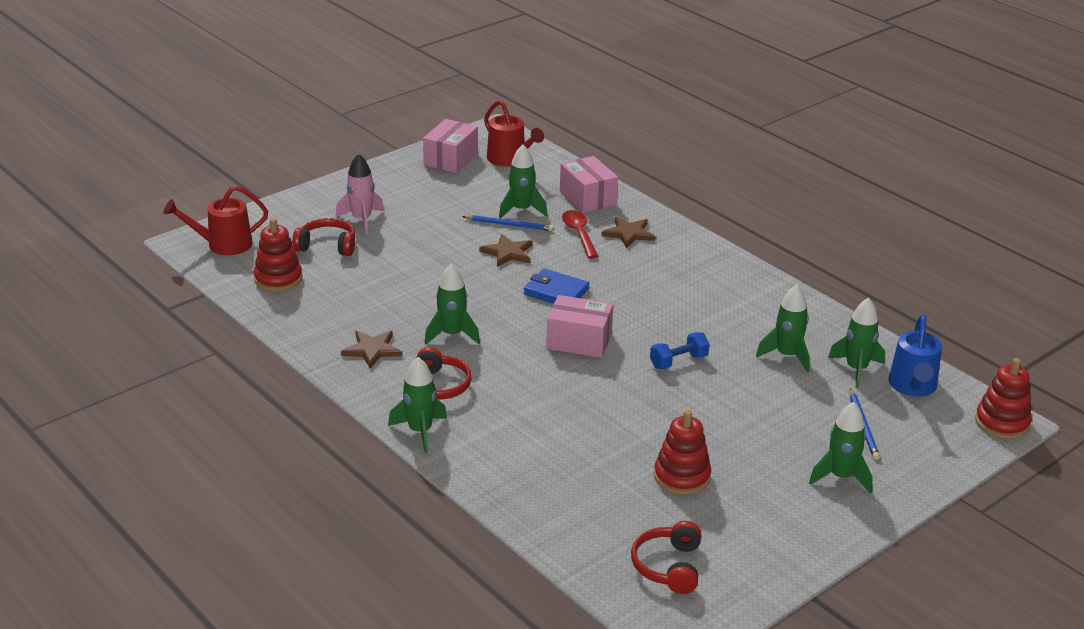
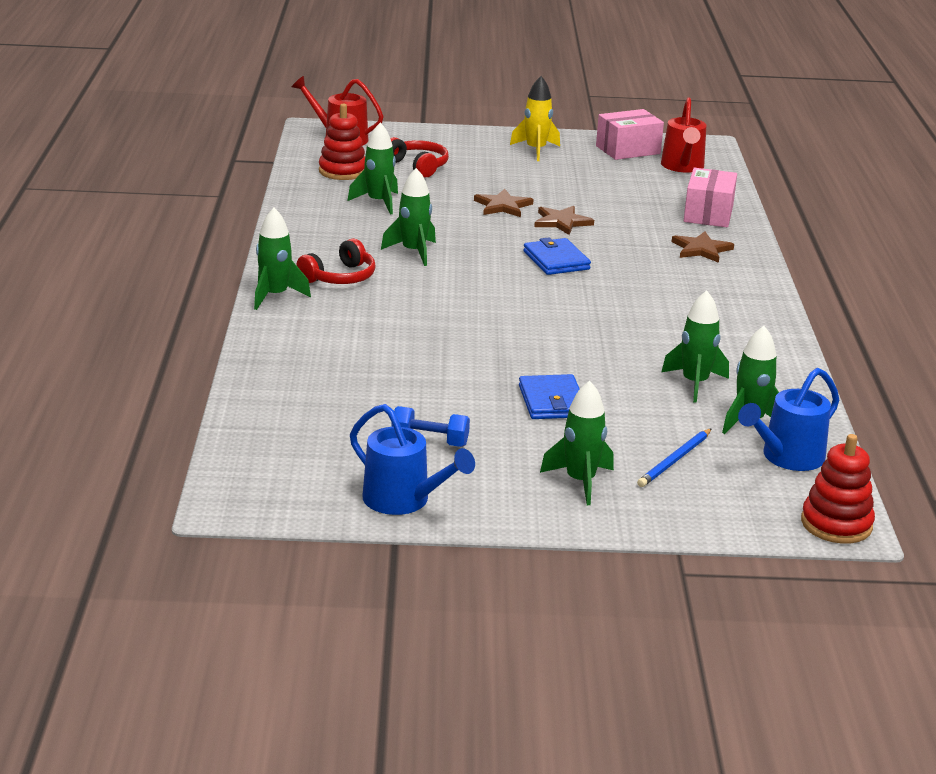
camera: 40 degrees right, 5 degrees down
pink rocket [335,154,384,234] -> none
brown star [341,331,402,369] -> brown star moved to [474,189,534,217]
blue pencil [462,215,554,231] -> none
green rocket [499,145,548,219] -> green rocket moved to [348,122,398,215]
pink box [546,295,613,358] -> none
red spoon [562,210,598,259] -> none
red headphones [631,521,701,594] -> none
blue dumbbell [650,332,709,369] -> blue dumbbell moved to [391,406,470,447]
red stacking toy [654,410,711,495] -> none
none -> blue watering can [350,404,475,515]
none -> yellow rocket [510,76,560,161]
none -> blue wallet [519,374,580,419]

